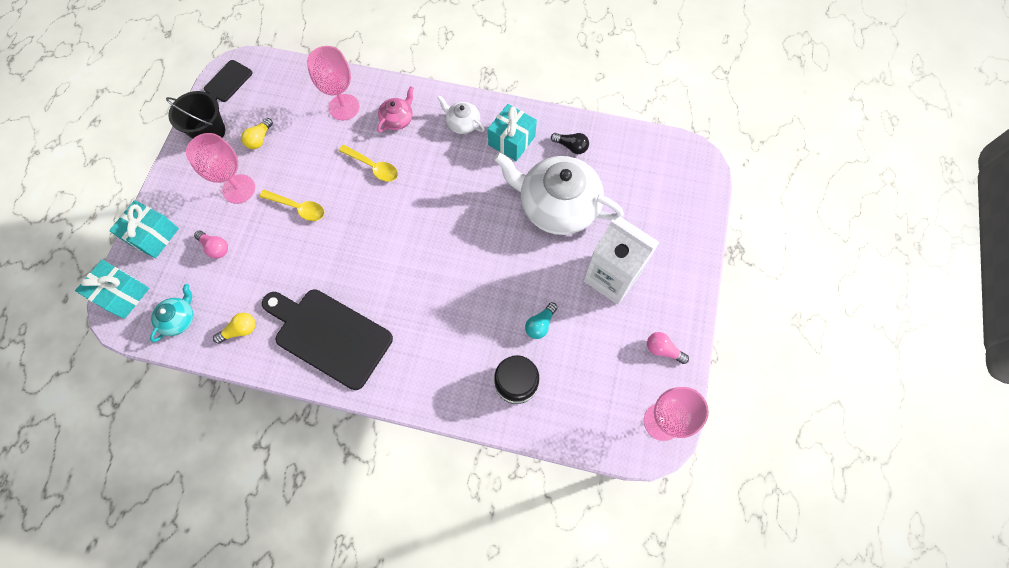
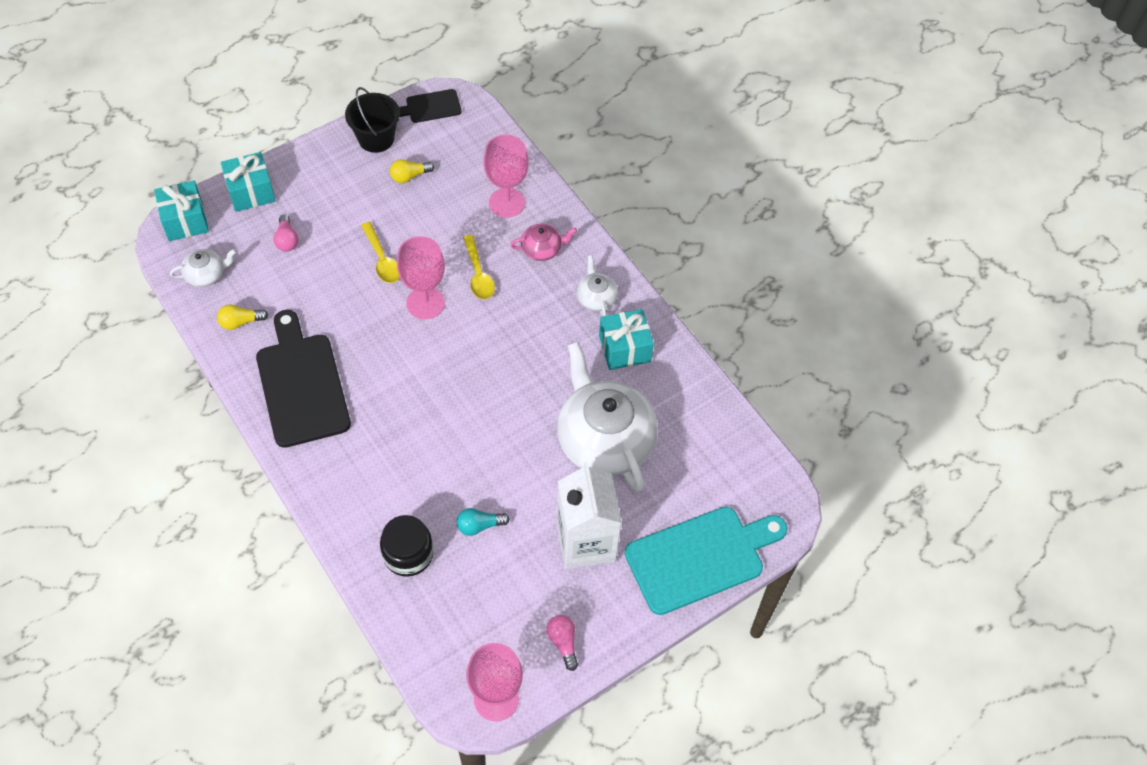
camera: 40 degrees right, 10 degrees down
turquoise teapot [150,284,193,342] -> white teapot [170,249,236,287]
pink goblet [186,133,255,204] -> pink goblet moved to [397,236,445,319]
yellow light bulb [213,313,256,344] -> yellow light bulb turned 150 degrees clockwise [217,304,268,330]
black light bulb [551,133,589,154] -> none
none -> turquoise cutting board [625,507,787,615]

